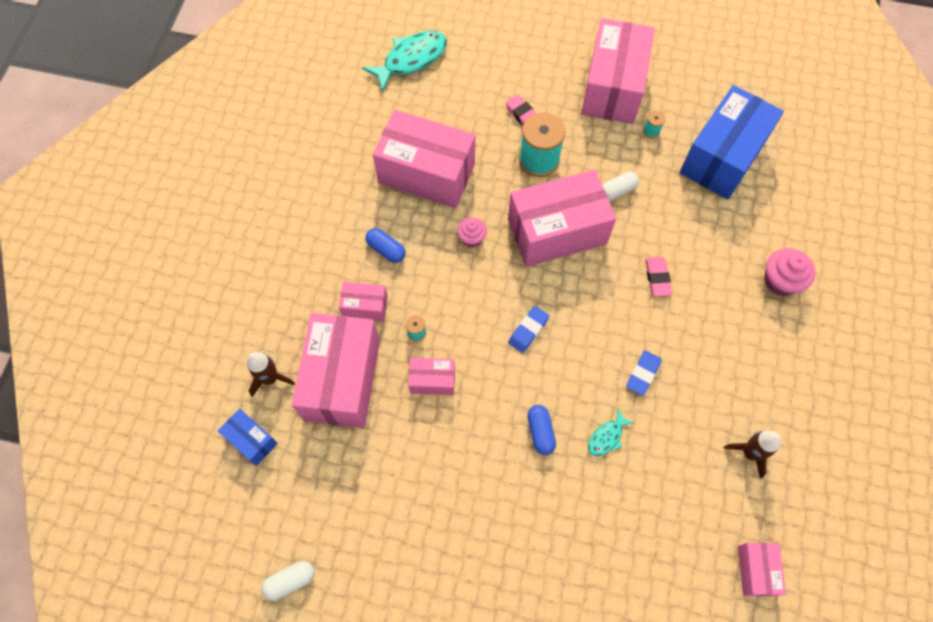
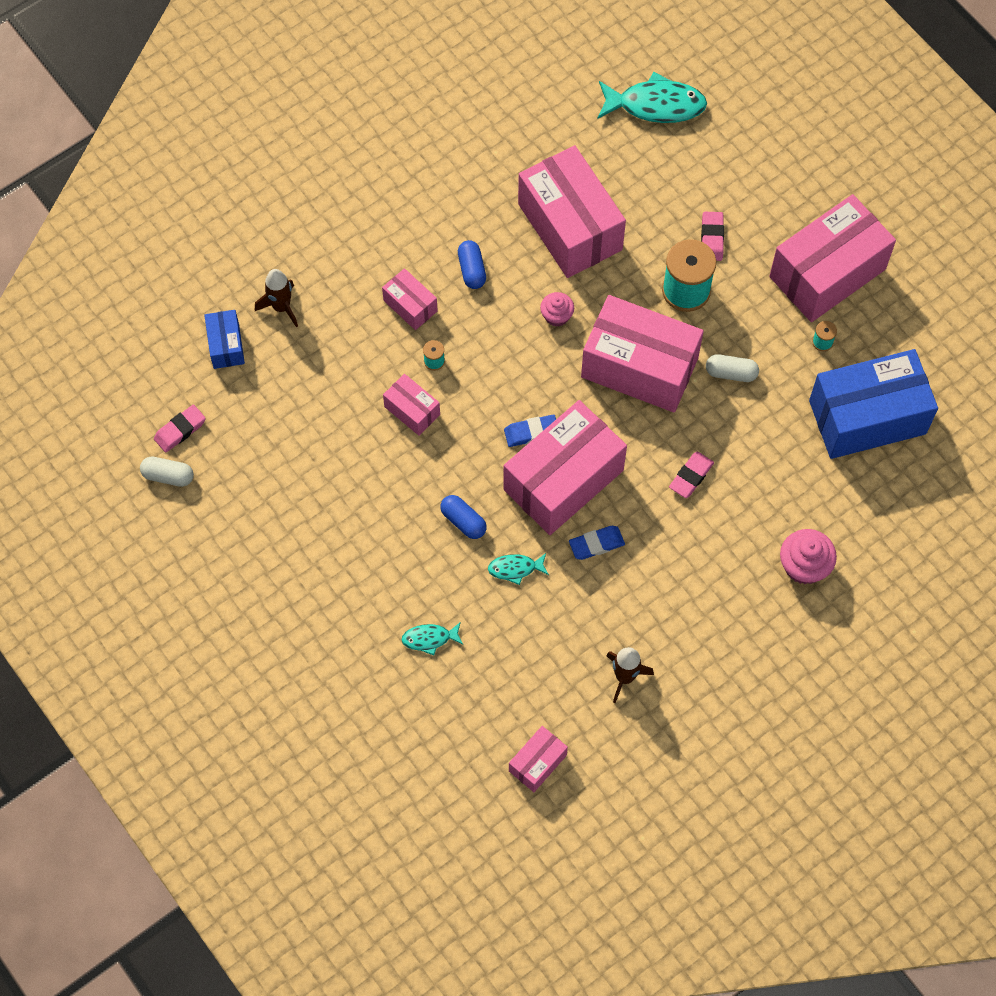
camera: 40 degrees right, 0 degrees up
pink box [292,313,380,428] -> pink box moved to [503,400,627,535]
blue capsule [527,405,556,455] -> blue capsule turned 75 degrees counterclockwise [440,495,487,539]
none -> pink eraser [154,405,206,453]
none -> turquoise fish [402,622,463,656]

